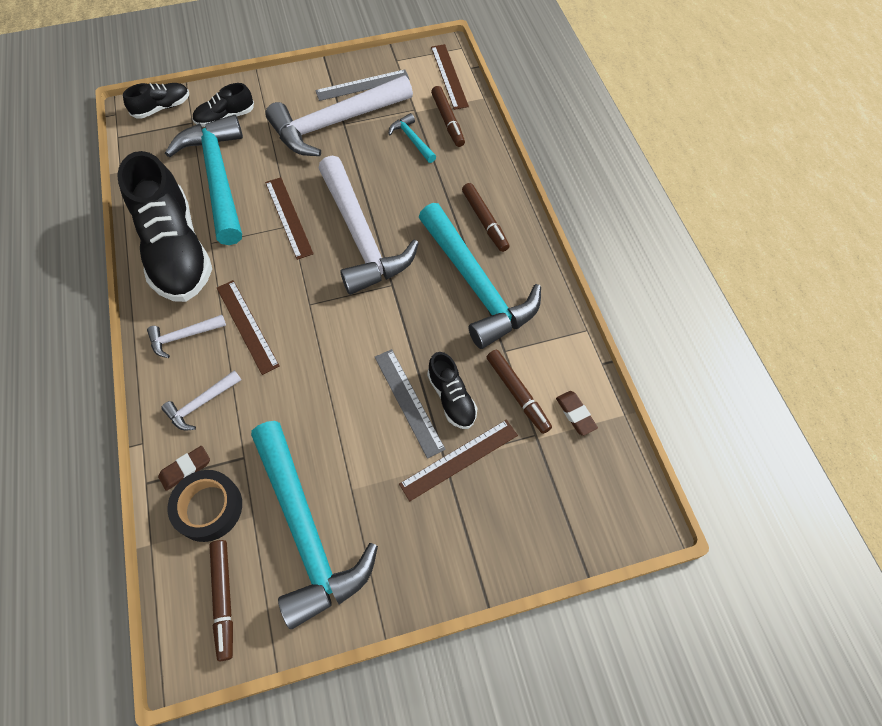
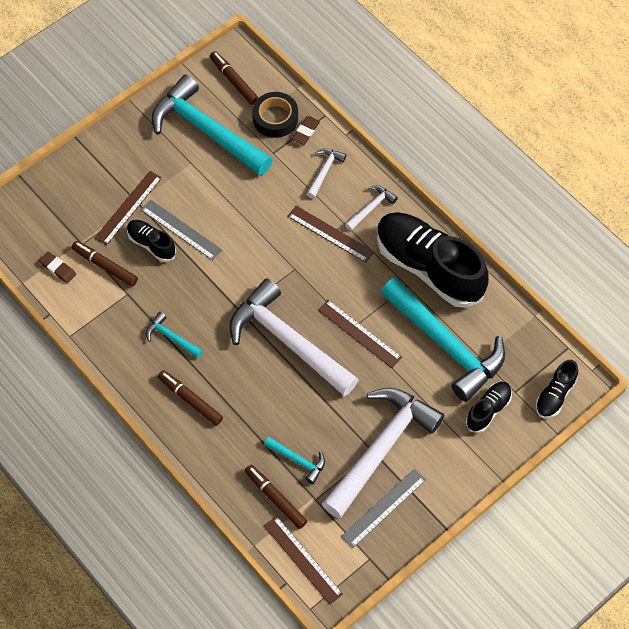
camera: 155 degrees right, 0 degrees up
turquoise hammer [419,203,541,349] -> turquoise hammer [146,312,203,358], size x0.43

